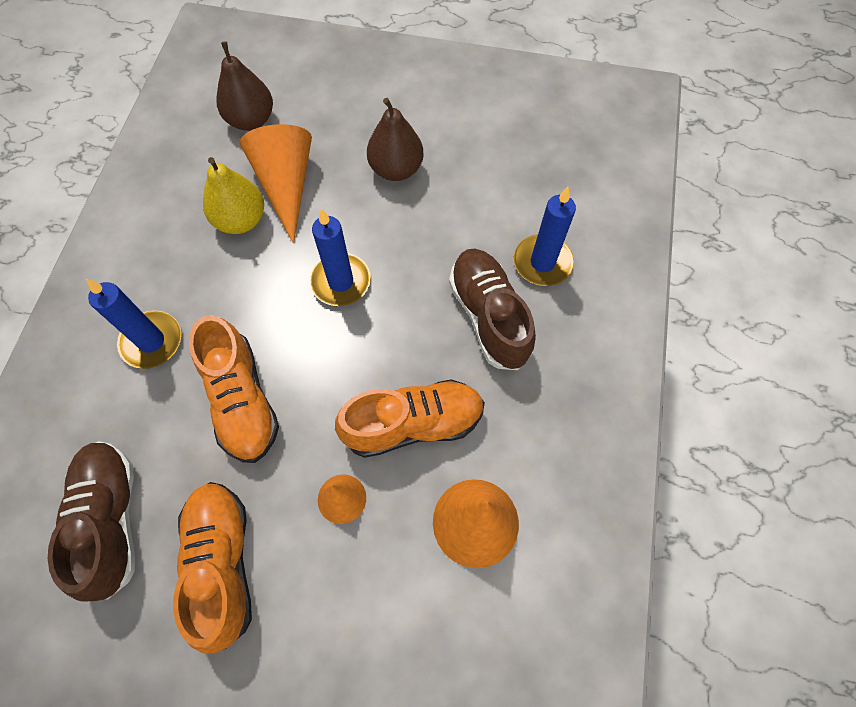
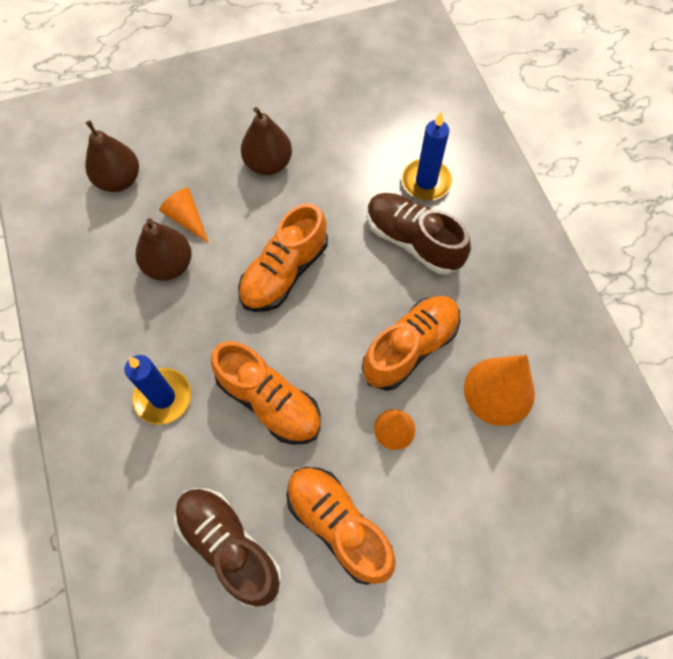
camera: 30 degrees left, 0 degrees up
yellow pear [203,157,264,234] -> brown pear [135,218,192,281]
orange cone [240,124,312,243] -> orange cone [159,188,209,243], size x0.57
blue candle [310,209,371,306] -> orange shoe [238,203,328,312]

